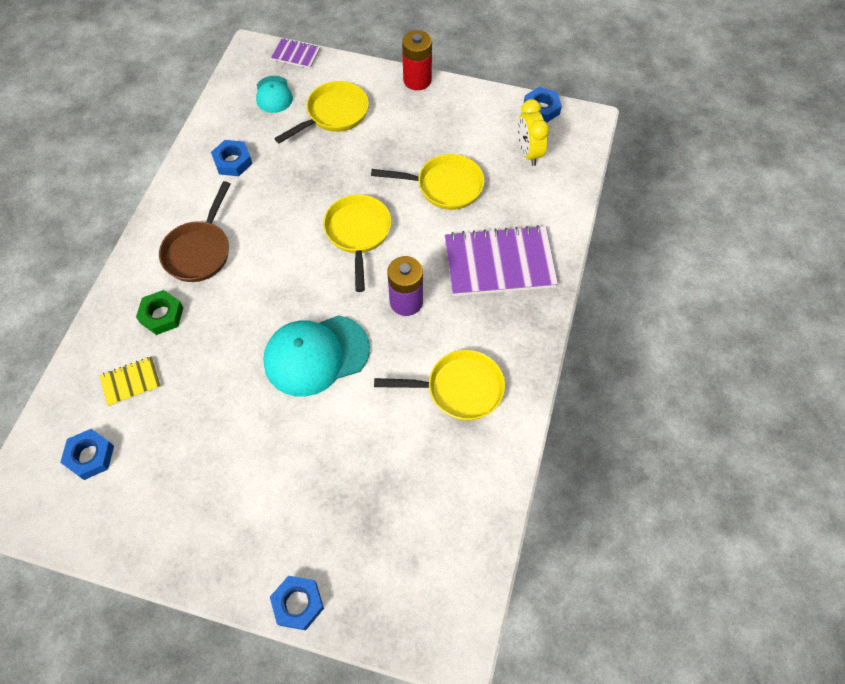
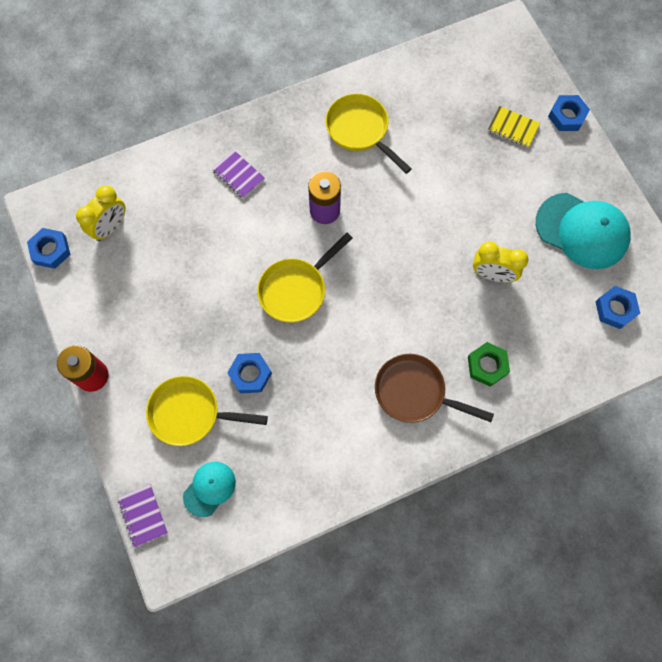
camera: 130 degrees left, 10 degrees up
yellow notebook [99,356,161,406] -> yellow notebook moved to [488,106,540,147]
brown pan [159,181,230,282] -> brown pan turned 135 degrees counterclockwise [375,354,494,423]
blue nut [211,140,252,176] -> blue nut moved to [227,353,272,393]
turquoise cap [263,315,370,397] -> turquoise cap moved to [536,193,631,269]
yellow pan [371,154,484,210] -> none
purple notebook [445,225,558,296] -> purple notebook [212,150,265,198], size x0.48
none -> yellow clock [473,241,528,282]

